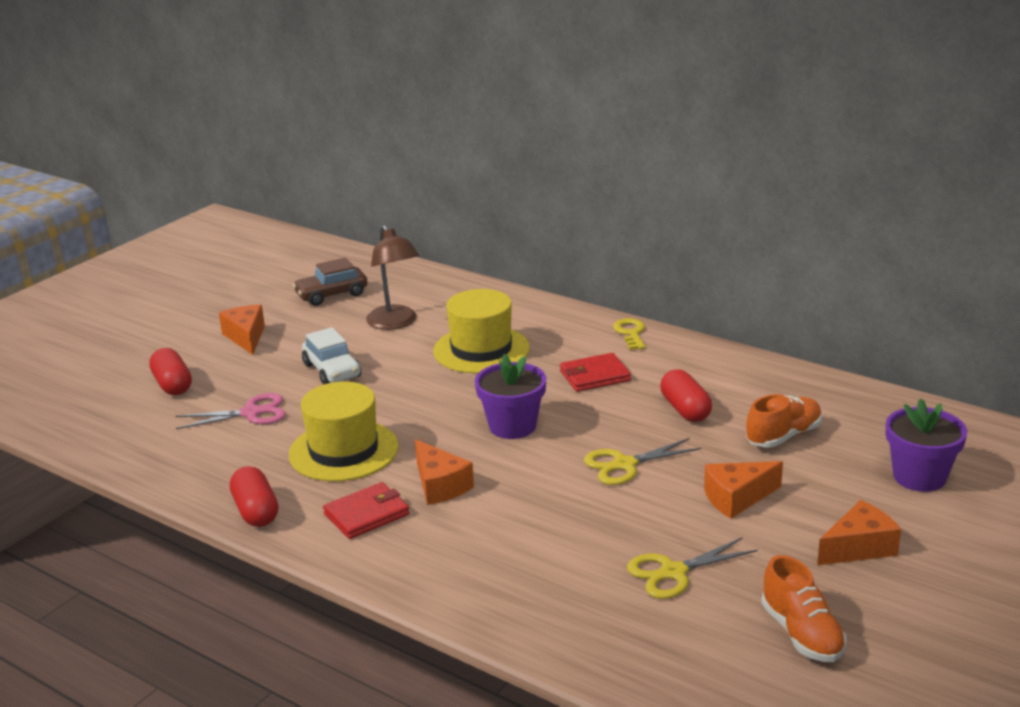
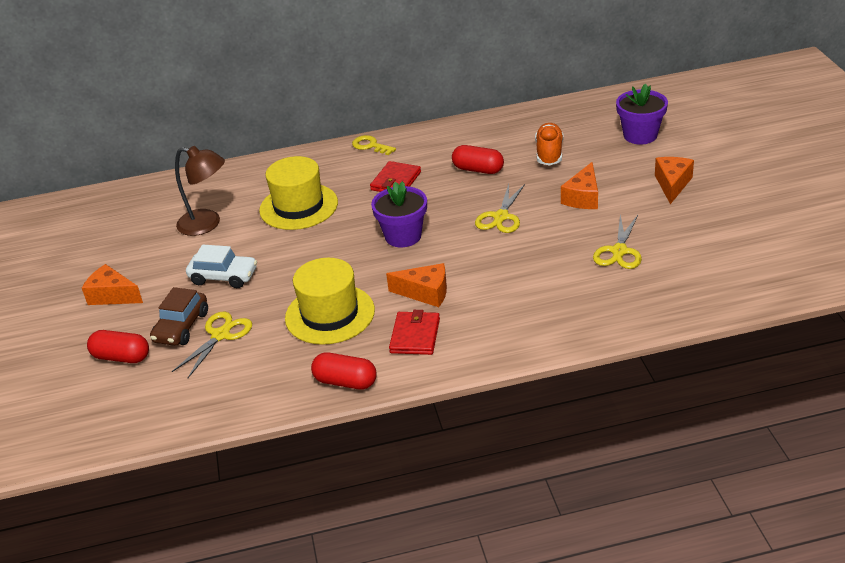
camera: 45 degrees left, 10 degrees up
pink scissors [176,393,286,429] -> yellow scissors [172,312,252,378]
brown car [293,258,367,306] -> brown car moved to [150,287,208,346]
orange shoe [761,555,847,662] -> none

